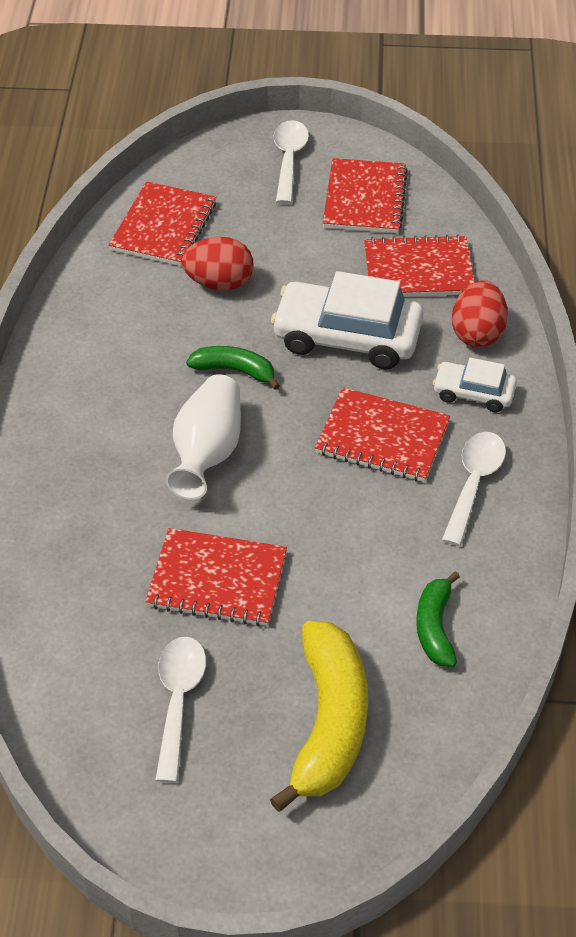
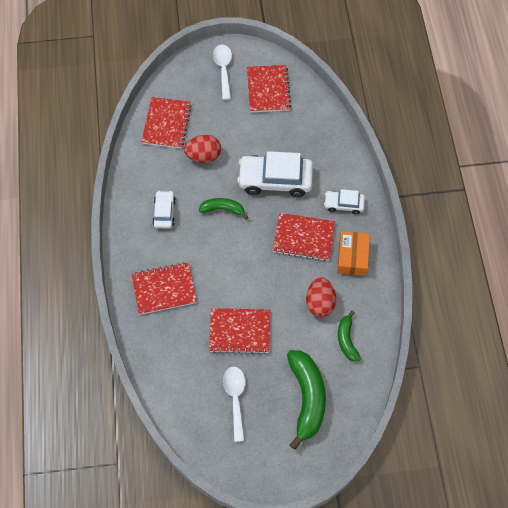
camera: 10 degrees left, 15 degrees up
white vase [166,374,241,500] -> none
yellow banana [270,621,368,812] -> green banana [287,350,326,450]
red notebook [364,234,474,297] -> red notebook moved to [131,262,197,315]
white spoon [442,432,506,546] -> orange box [337,231,370,276]
red egg [452,280,508,347] -> red egg moved to [306,277,336,317]
none -> white car [152,191,176,228]

